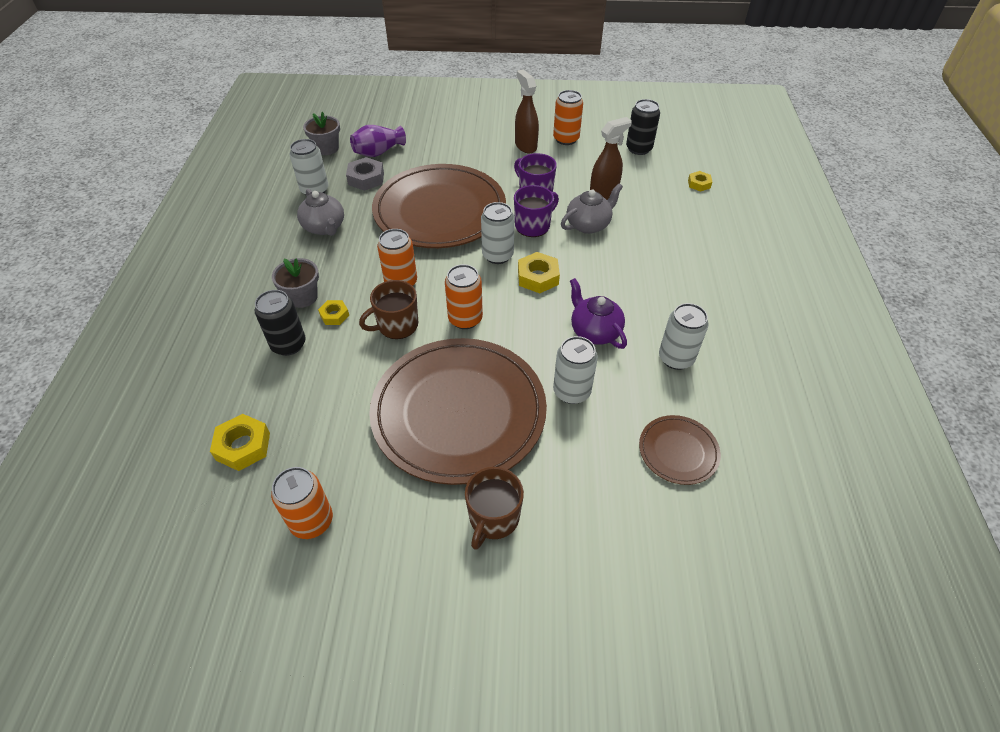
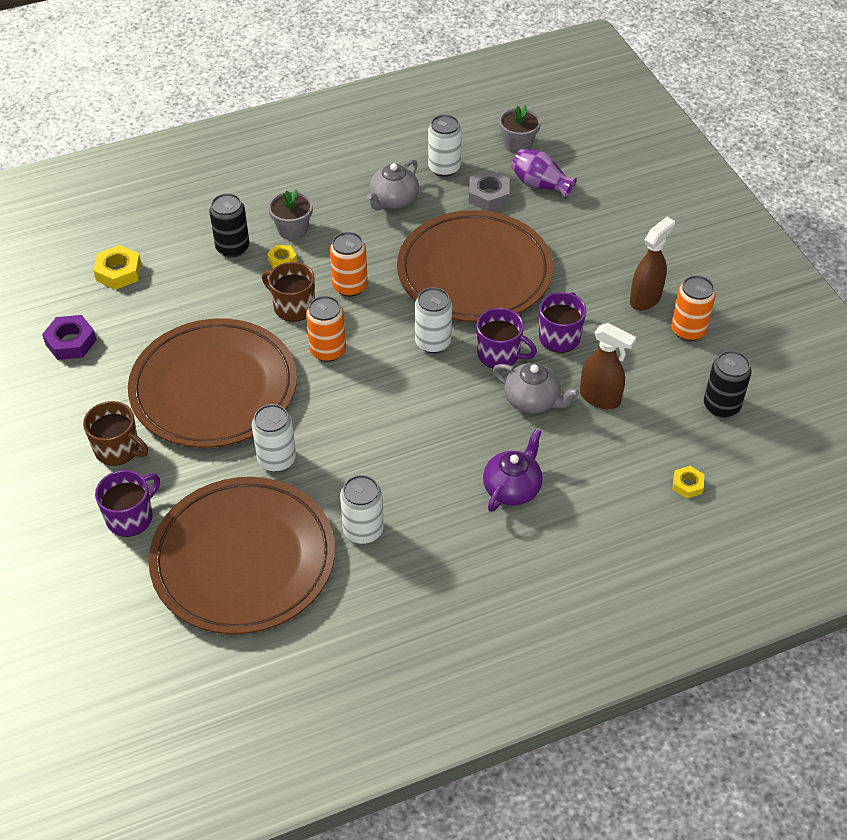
camera: 65 degrees right, 0 degrees up
orange can [271,467,333,539] -> purple nut [42,315,97,360]
brown mug [465,467,524,550] -> brown mug turned 150 degrees counterclockwise [83,401,148,466]
yellow nut [518,252,560,293] -> none
purple teapot [570,278,627,349] -> purple teapot moved to [483,429,543,512]
brown plate [639,415,721,485] -> brown plate [148,477,335,634], size x2.28
none -> purple mug [95,470,160,537]

